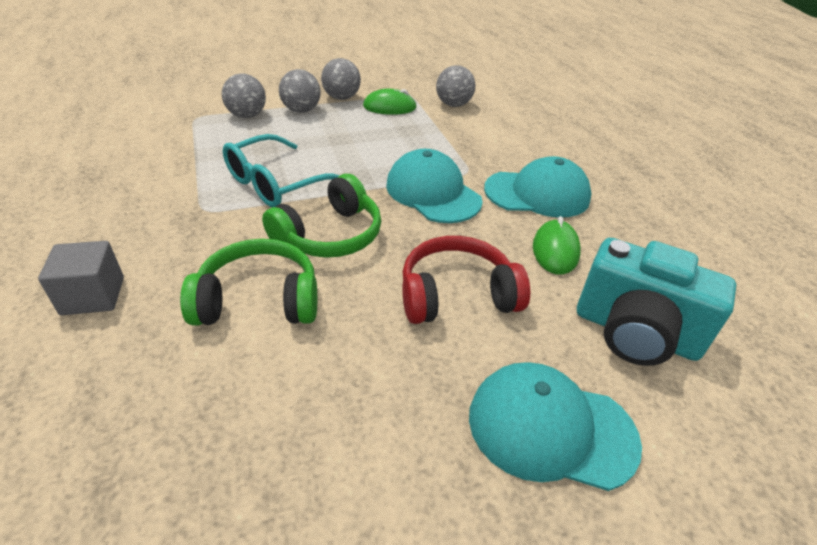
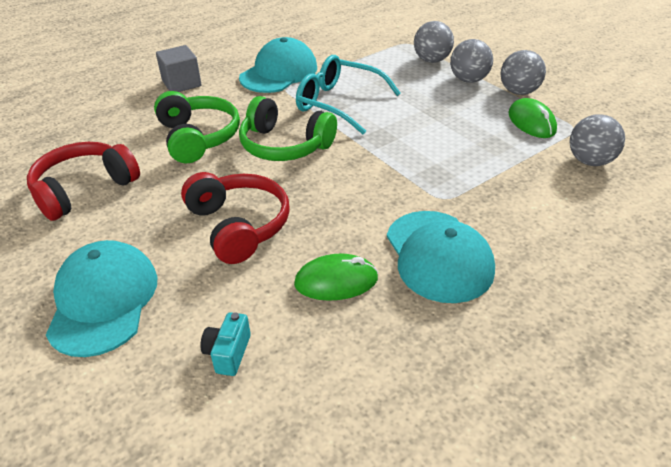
camera: 75 degrees right, 0 degrees up
turquoise cap [386,149,483,223] -> turquoise cap moved to [239,37,317,93]
turquoise camera [577,238,736,366] -> turquoise camera [200,312,251,376], size x0.41
none -> red headphones [27,142,140,221]

